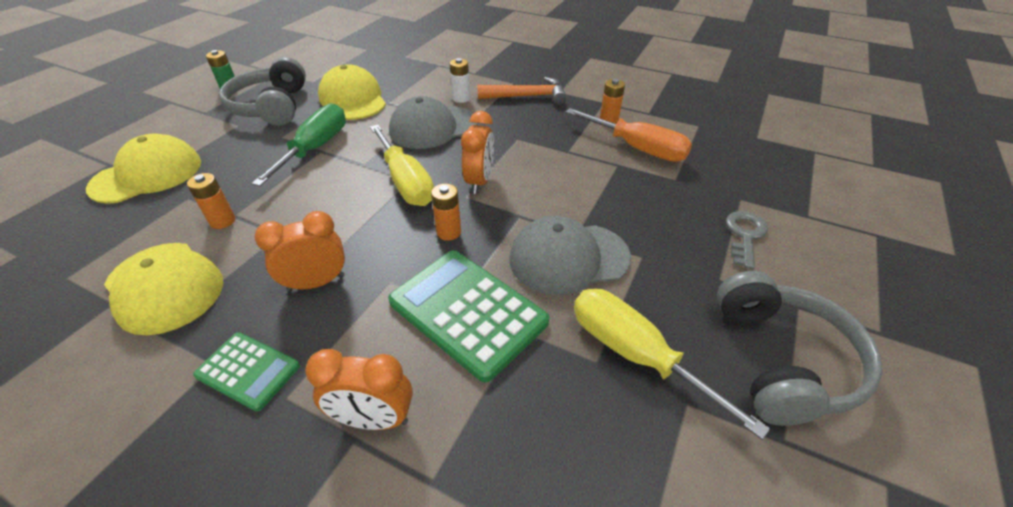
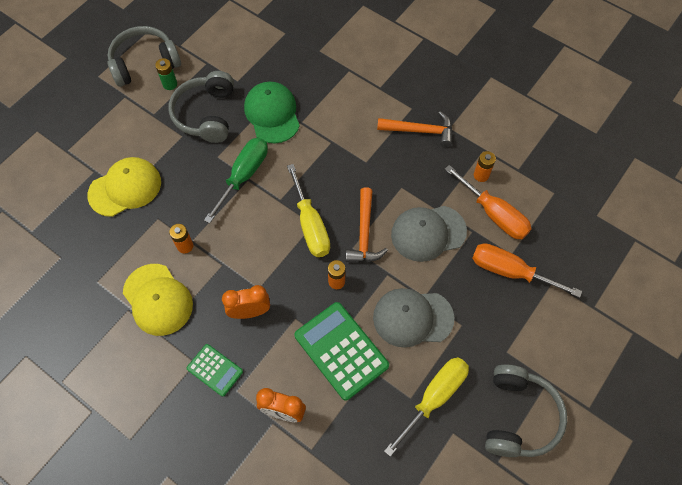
camera: 10 degrees right, 20 degrees up
yellow cap [318,64,386,120] -> green cap [244,82,300,143]
grey cap [389,96,478,149] -> grey cap moved to [391,206,467,262]
white battery [450,58,470,103] -> none
orange clock [461,111,494,194] -> orange hammer [346,187,388,262]
yellow screwdriver [574,289,770,440] -> yellow screwdriver turned 75 degrees clockwise [384,357,469,457]
grey key [726,211,768,269] -> none
none -> grey headphones [108,26,181,87]
none -> orange screwdriver [472,243,582,298]

